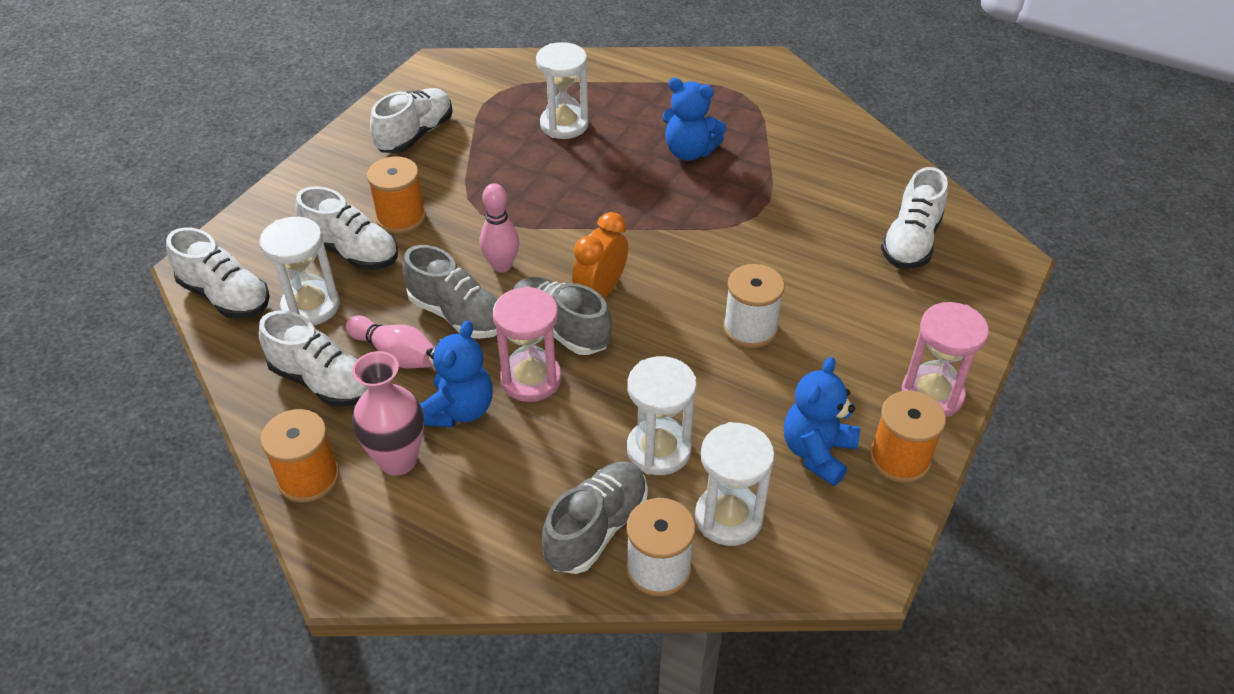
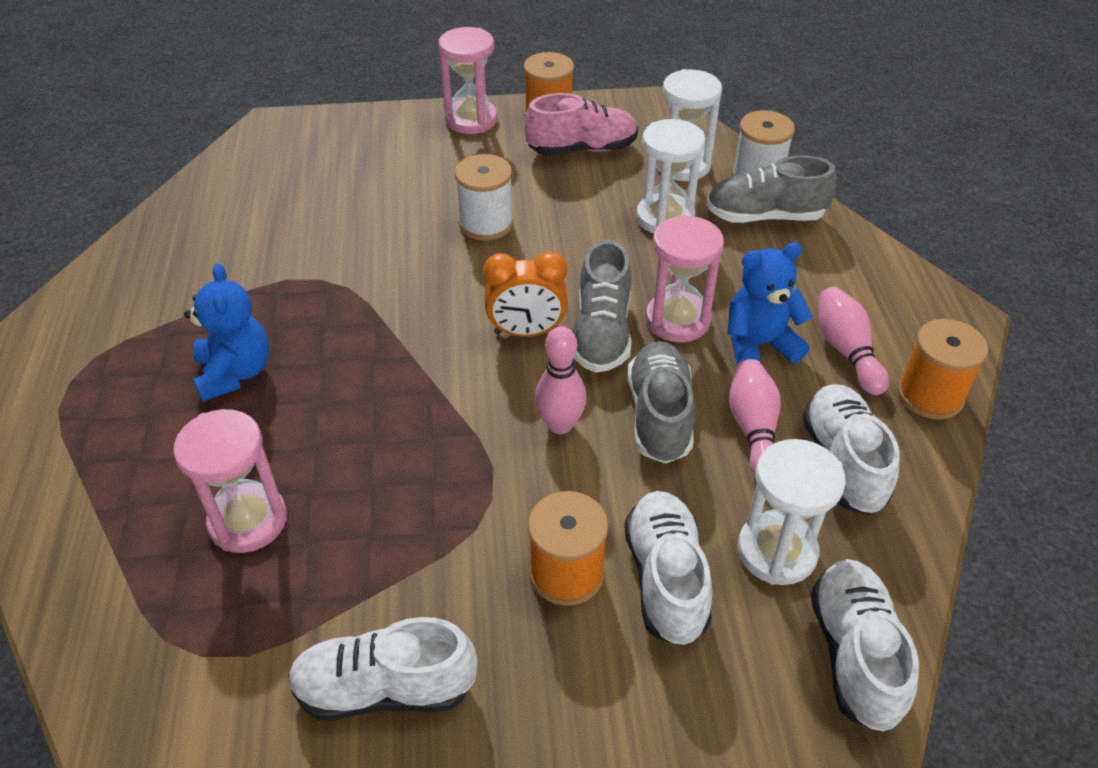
camera: 125 degrees left, 0 degrees up
pink vase [352,351,424,476] -> pink bowling pin [818,287,889,395]
white hourglass [536,42,589,139] -> pink hourglass [173,409,287,553]
blue teddy bear [784,357,860,486] -> pink shoe [525,93,638,156]
white shoe [881,167,948,269] -> none

